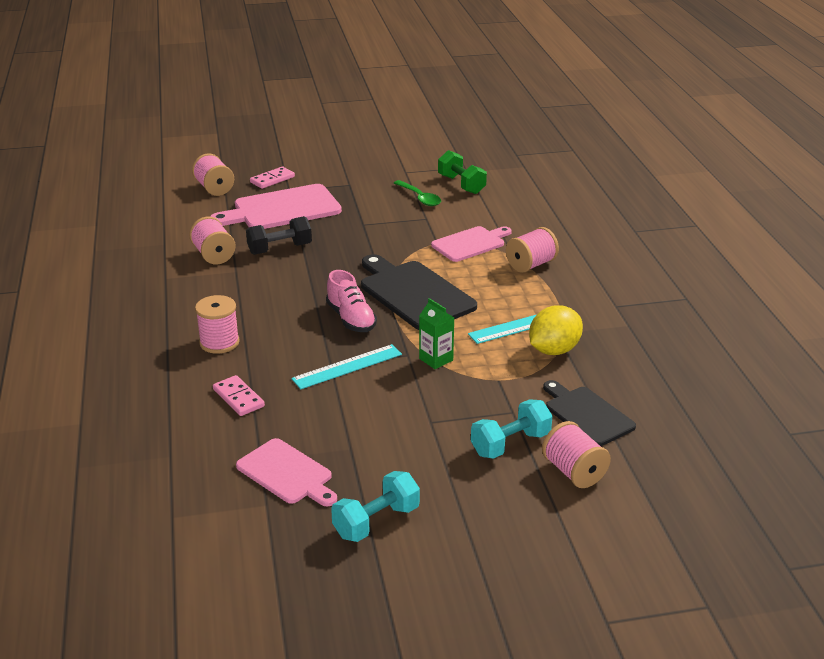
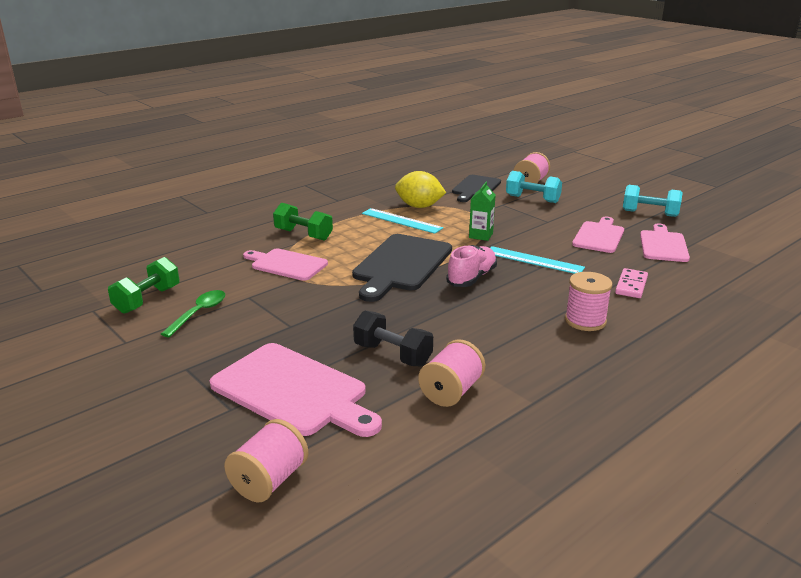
camera: 120 degrees left, 5 degrees down
pink domino [250,167,295,189] -> none
pink spool [506,227,559,273] -> green dumbbell [273,203,333,241]
none -> pink cutting board [572,217,624,253]

